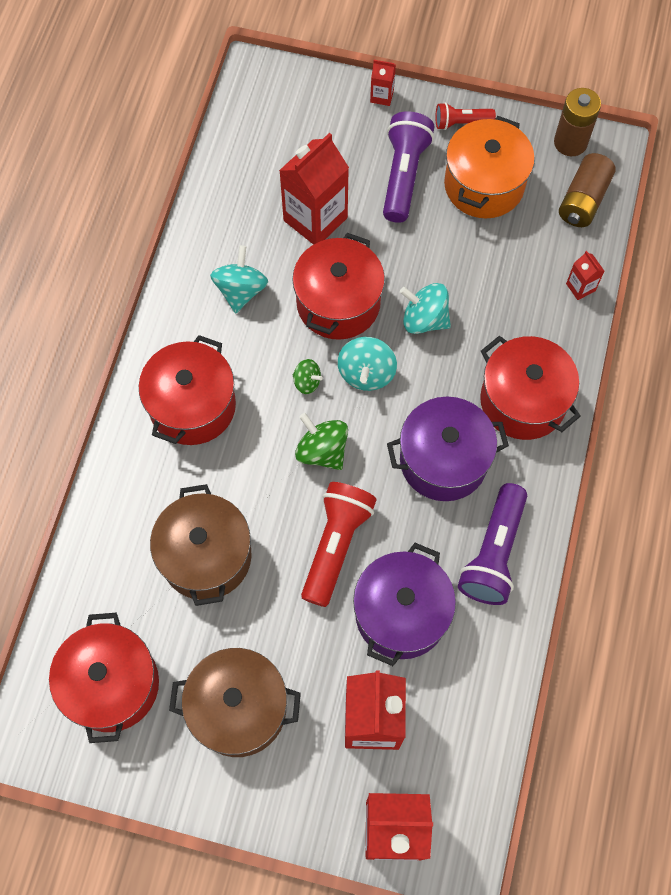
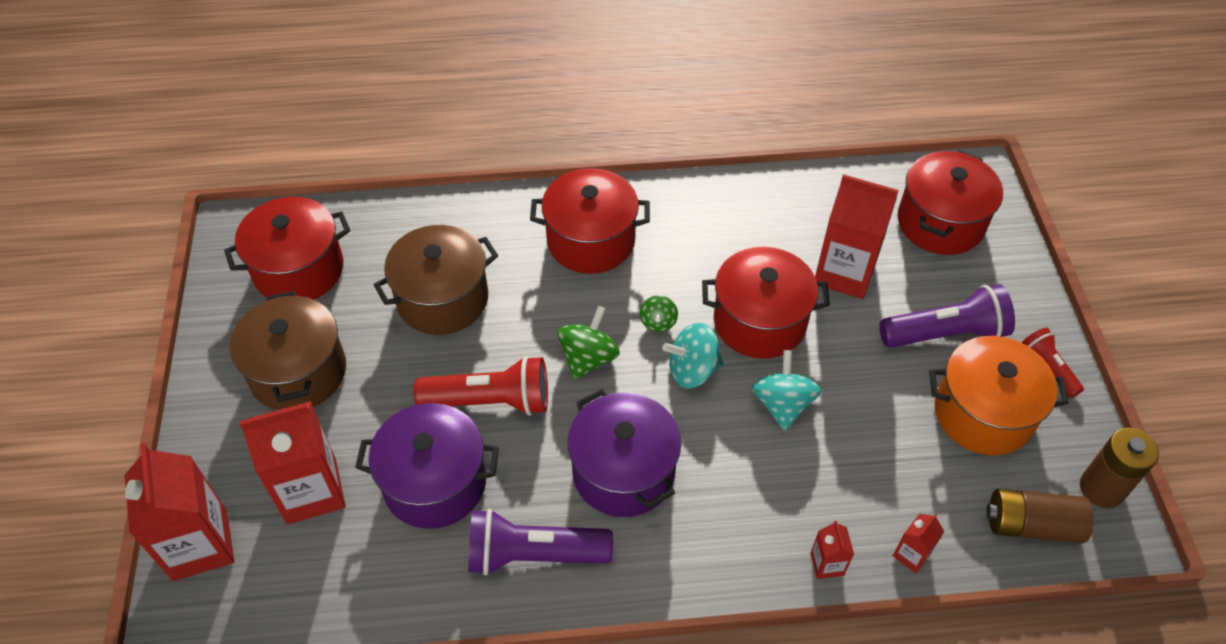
camera: 70 degrees right, 15 degrees down
turquoise spinning top [210,245,268,313] -> none
red carton [370,60,396,106] -> red carton moved to [810,520,854,579]
red pot [480,336,581,440] -> red pot moved to [898,151,1003,255]

